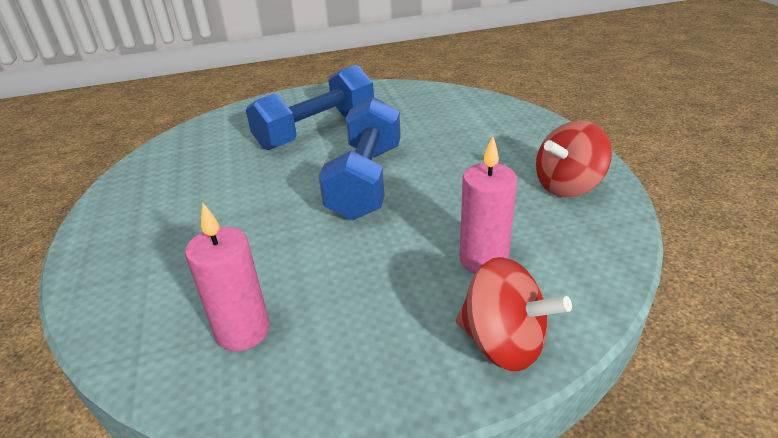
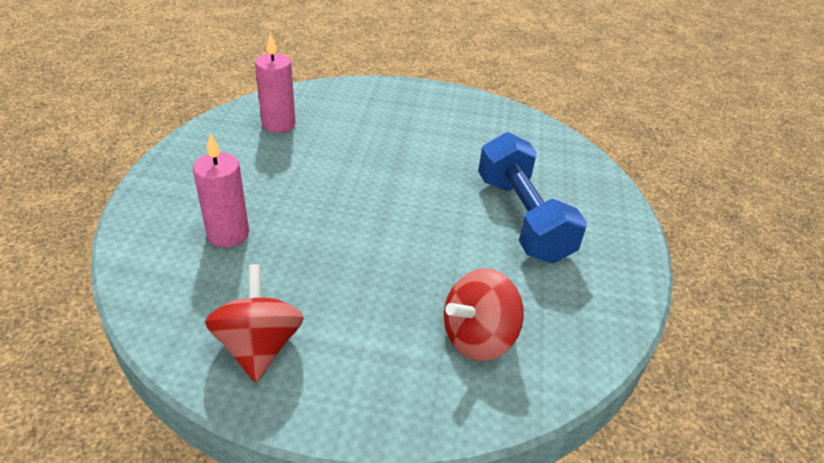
camera: 110 degrees right, 5 degrees up
blue dumbbell [319,97,401,220] -> none
red spinning top [456,257,572,371] -> red spinning top moved to [444,268,524,361]

